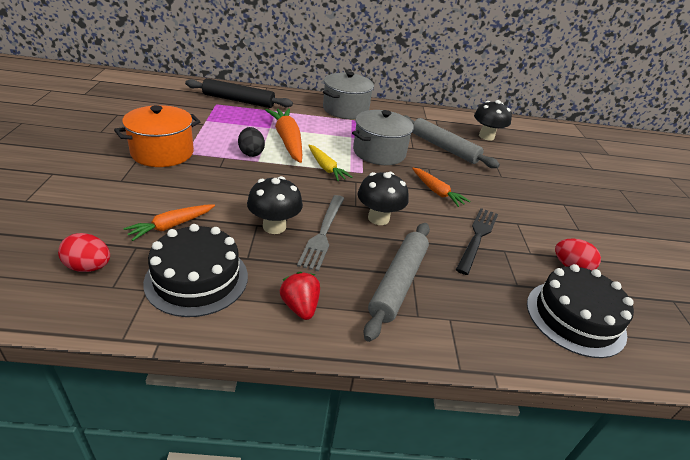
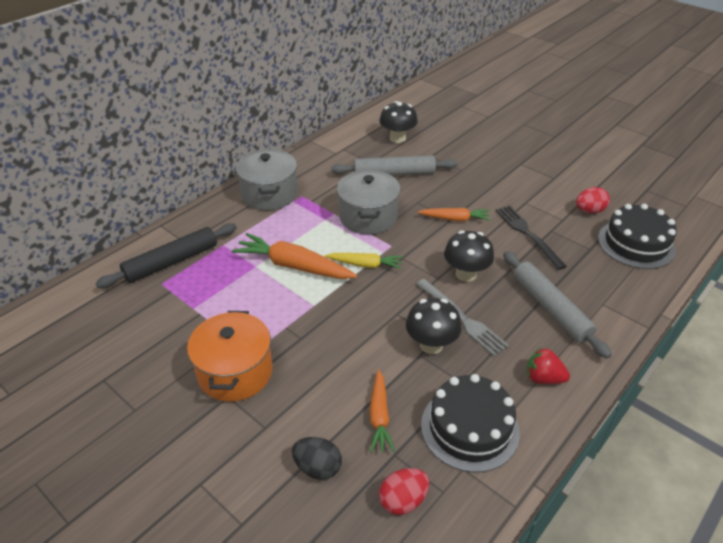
camera: 45 degrees left, 5 degrees up
black egg [238,127,265,157] -> black egg moved to [292,437,342,480]

